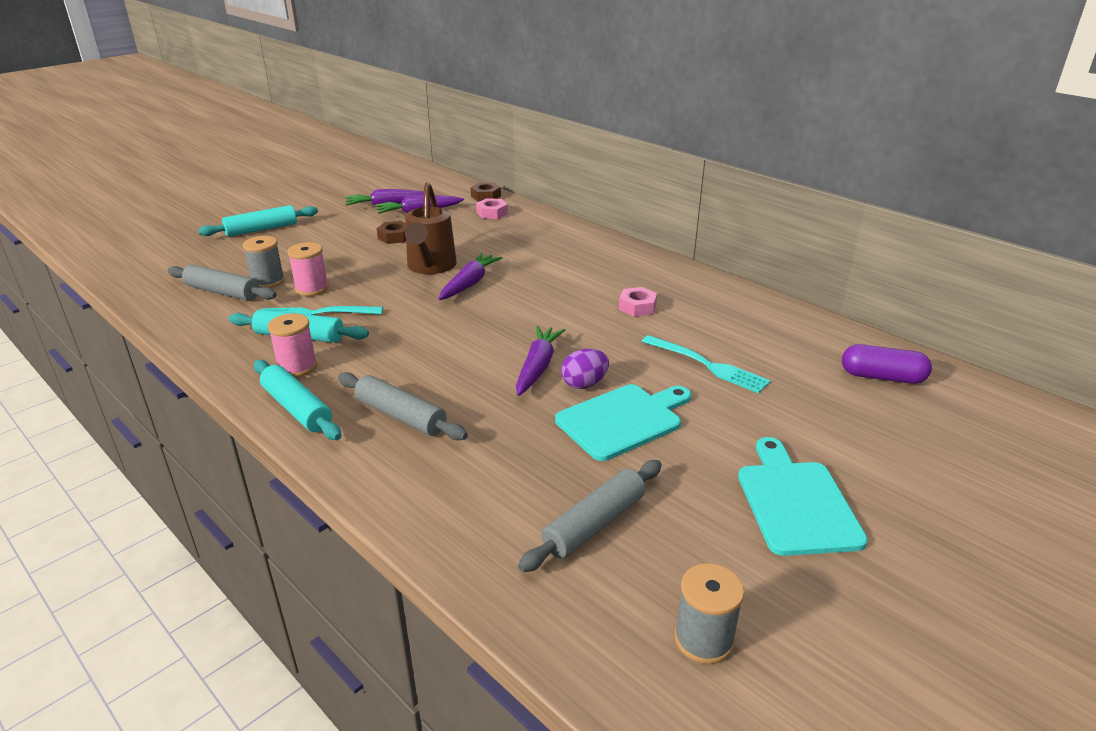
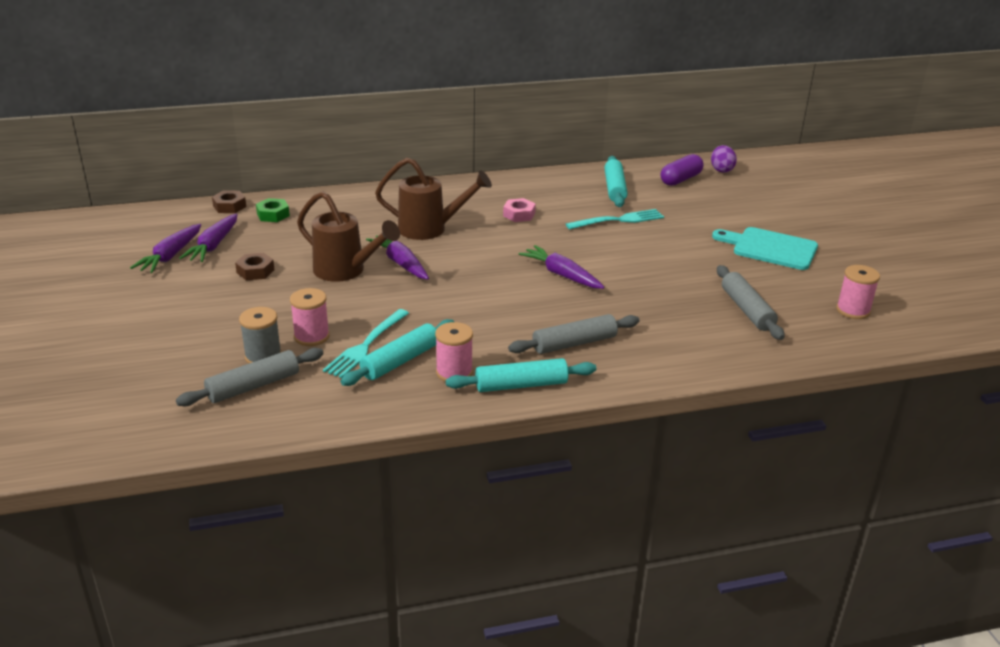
camera: 60 degrees left, 0 degrees up
turquoise rolling pin [198,205,318,237] -> turquoise rolling pin moved to [604,156,627,207]
pink nut [476,198,508,219] -> green nut [256,198,290,222]
turquoise cutting board [555,384,691,461] -> none
purple egg [561,349,609,389] -> purple egg moved to [711,145,737,173]
grey spool [674,563,744,664] -> pink spool [836,265,880,319]
none -> brown watering can [375,158,492,240]

